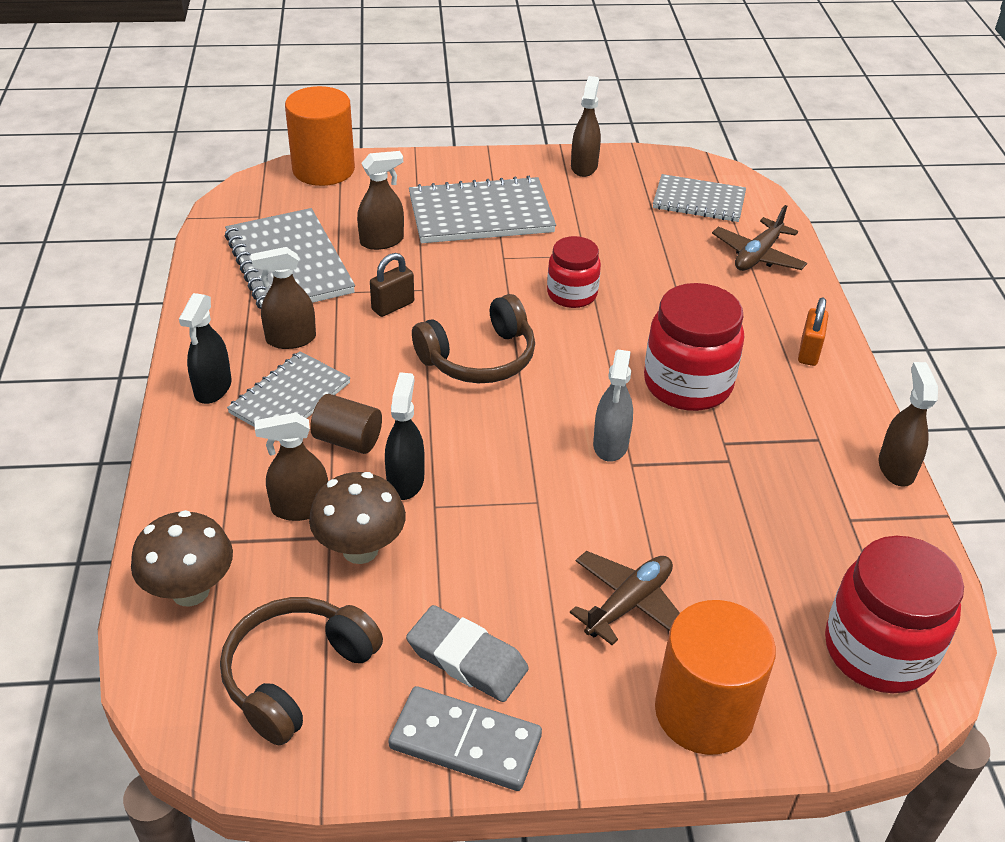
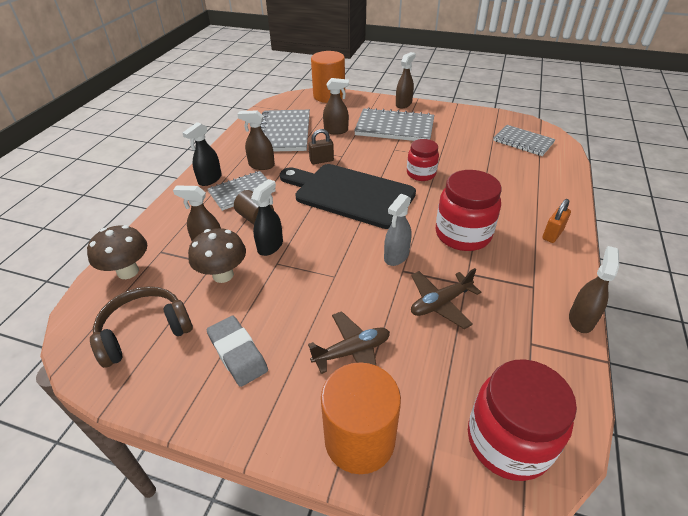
camera: 25 degrees right, 0 degrees up
grey domino [389,686,542,791] -> none
brown headphones [412,294,535,383] -> black cutting board [280,164,416,229]
brown spray bottle [571,76,601,177] -> brown spray bottle moved to [396,52,416,108]
brown plane [712,205,807,271] -> brown plane moved to [411,268,481,329]

